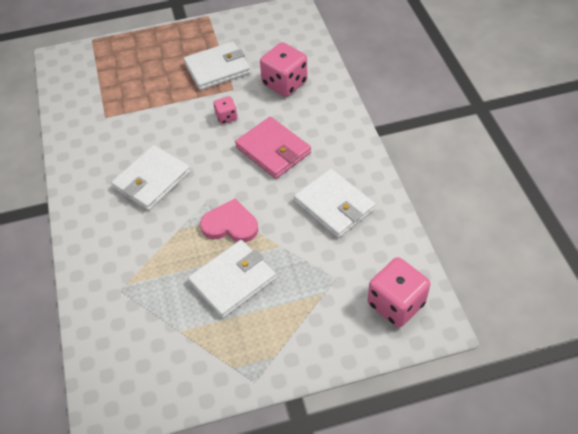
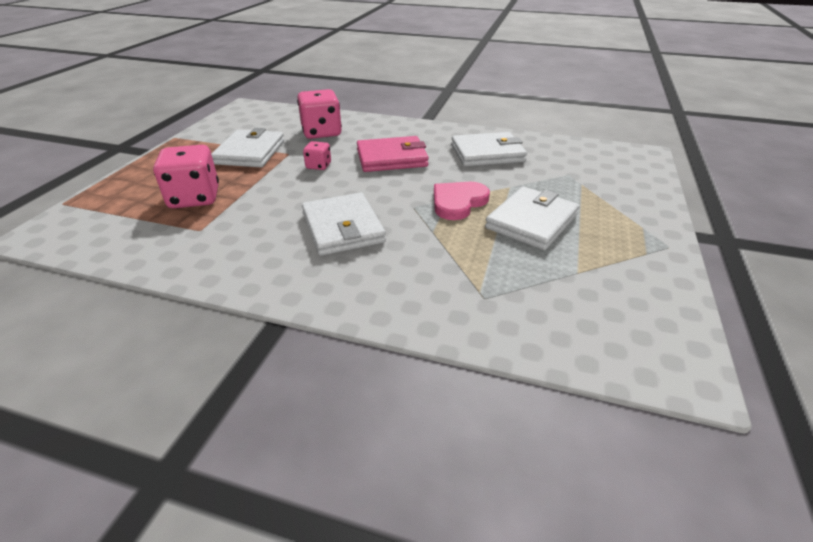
camera: 60 degrees left, 15 degrees down
white wallet [188,240,276,318] -> white wallet turned 45 degrees clockwise [485,186,580,250]
pink dice [367,257,430,328] -> pink dice moved to [153,145,219,208]

